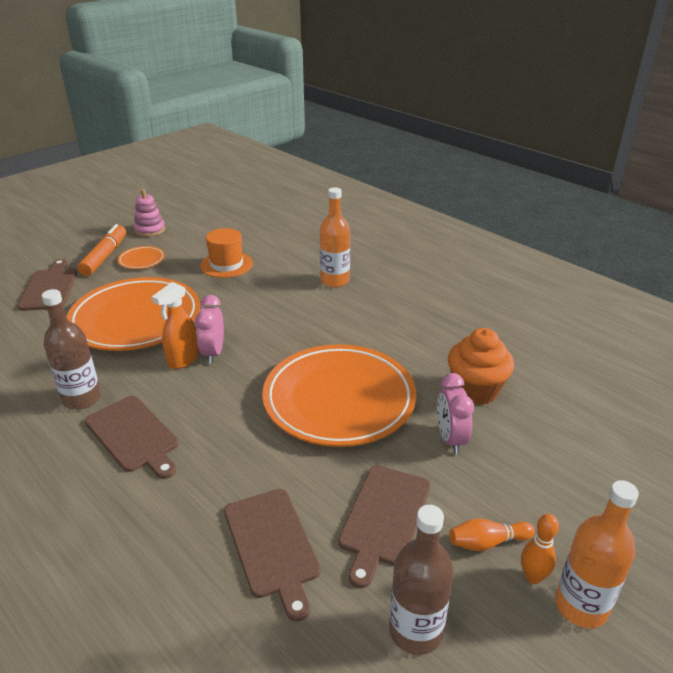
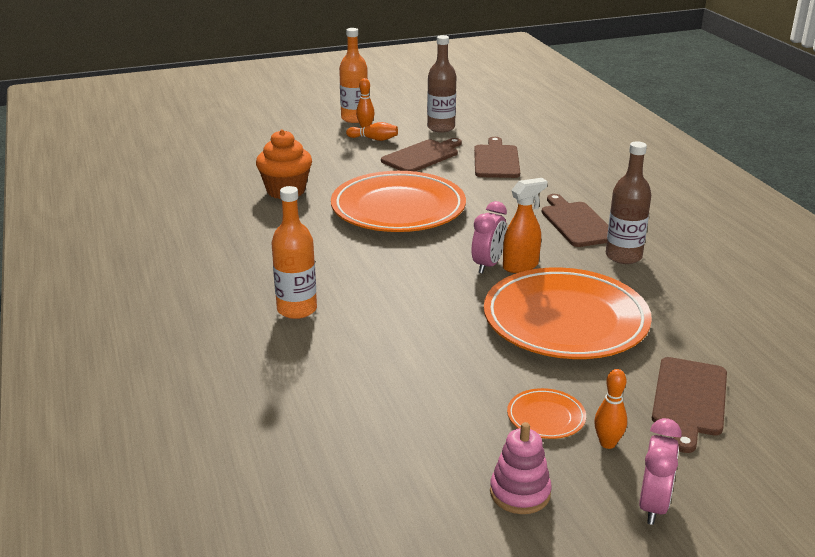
camera: 155 degrees left, 5 degrees down
orange marker [77,224,126,276] -> orange bowling pin [594,369,627,449]
orange hat [200,228,253,278] -> none
pink clock [437,373,474,454] -> pink clock moved to [639,418,682,525]

